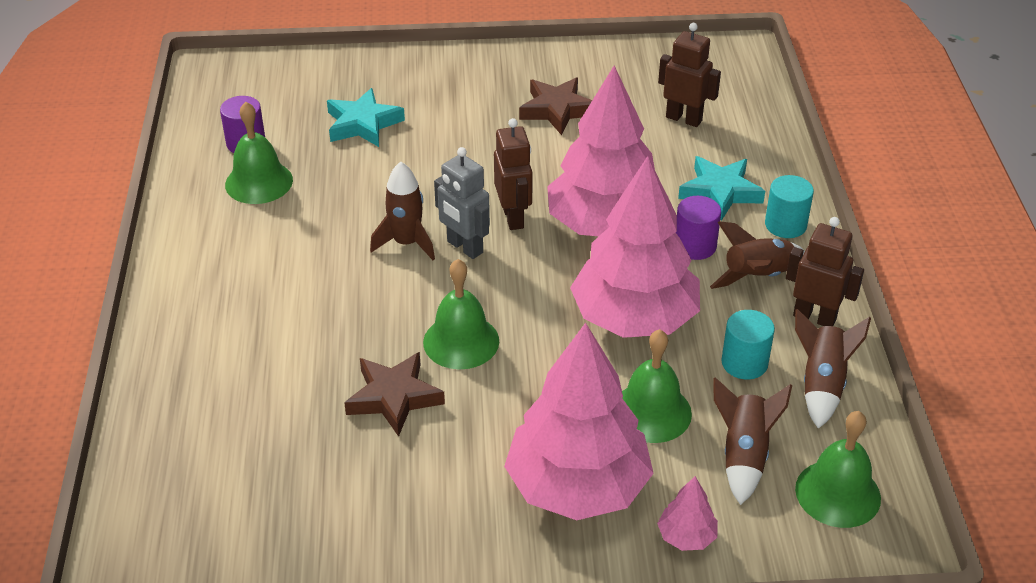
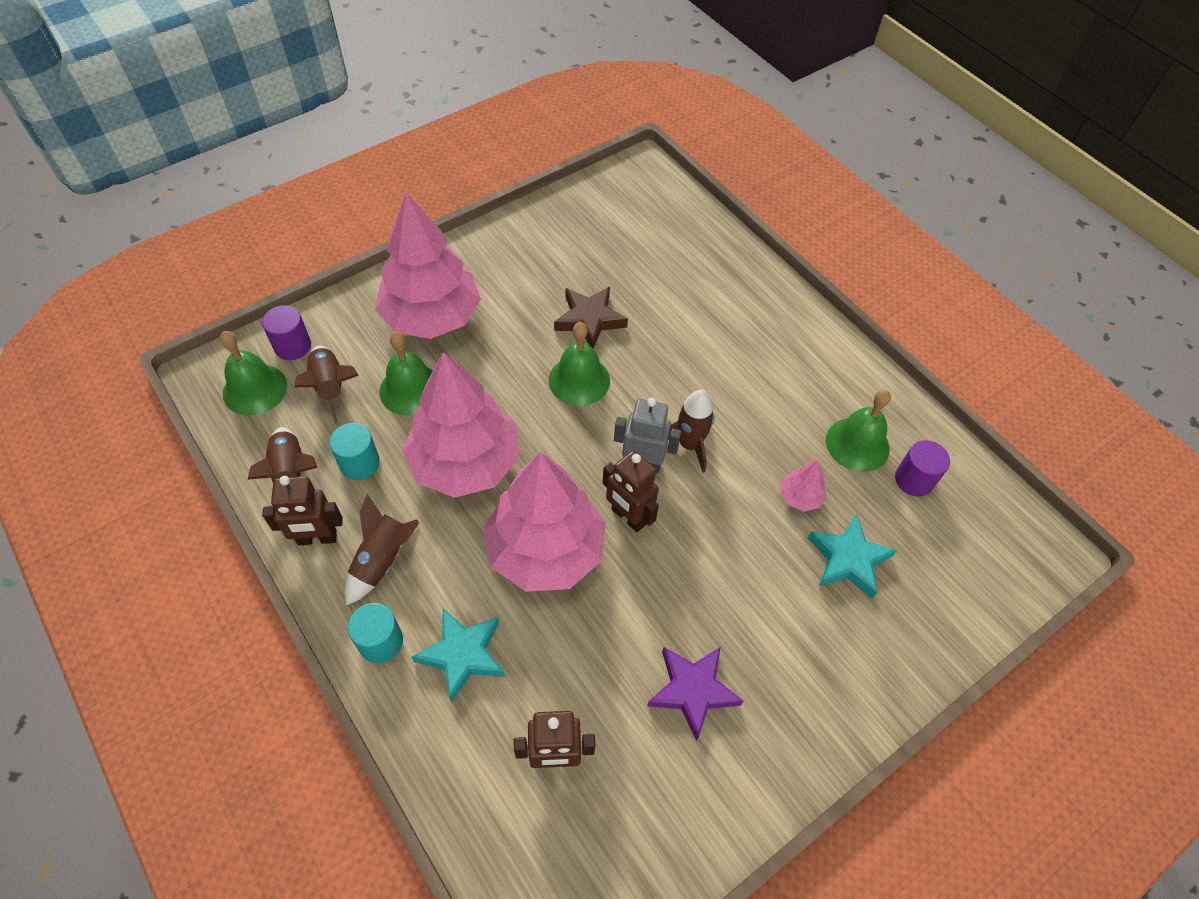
camera: 145 degrees right, 15 degrees up
brown star [519,77,592,135] -> purple star [647,647,743,741]
pink tree [657,476,718,551] -> pink tree moved to [780,460,827,512]
purple cylinder [675,196,721,260] -> purple cylinder moved to [262,305,311,360]

